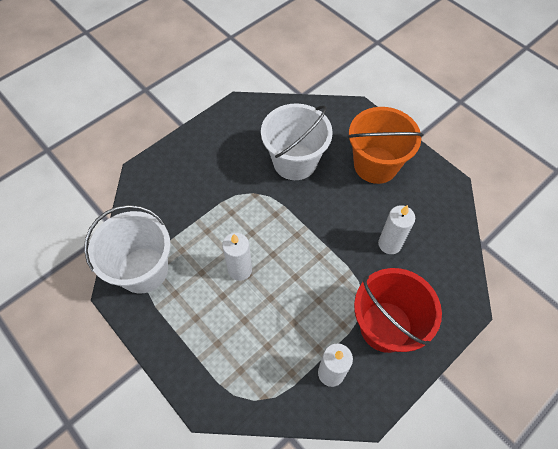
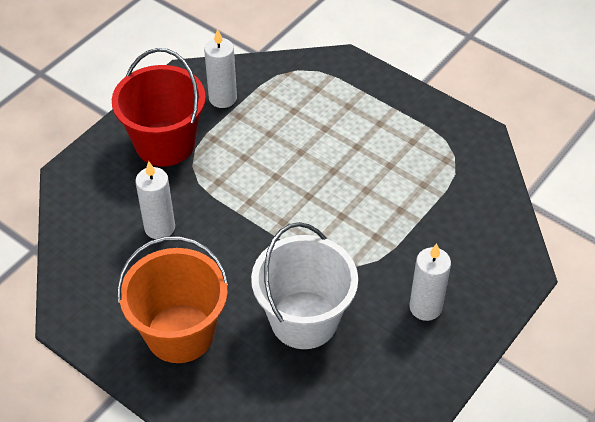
camera: 170 degrees right, 10 degrees down
white bucket [84,205,171,293] -> none
white candle [222,233,252,281] -> white candle moved to [410,244,451,321]

